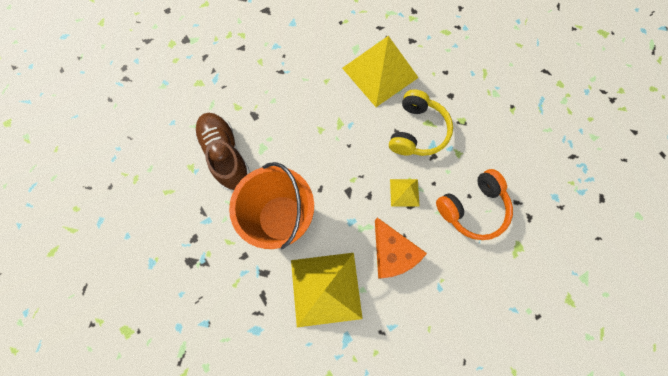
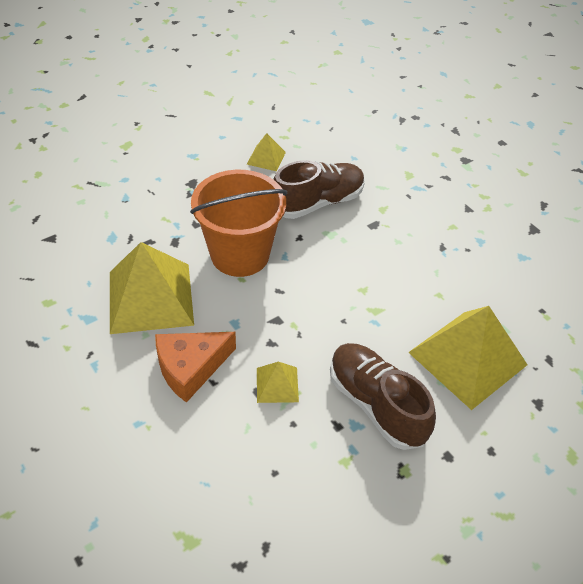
camera: 85 degrees right, 25 degrees down
yellow headphones [389,89,453,156] -> brown shoe [330,343,436,450]
orange headphones [436,169,513,240] -> none
none -> yellow pyramid [247,133,286,171]

